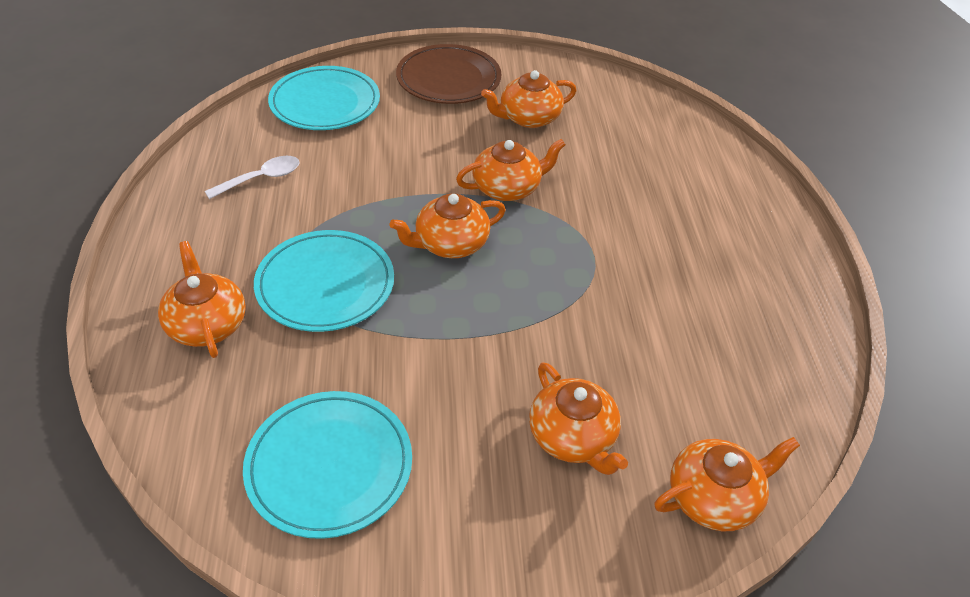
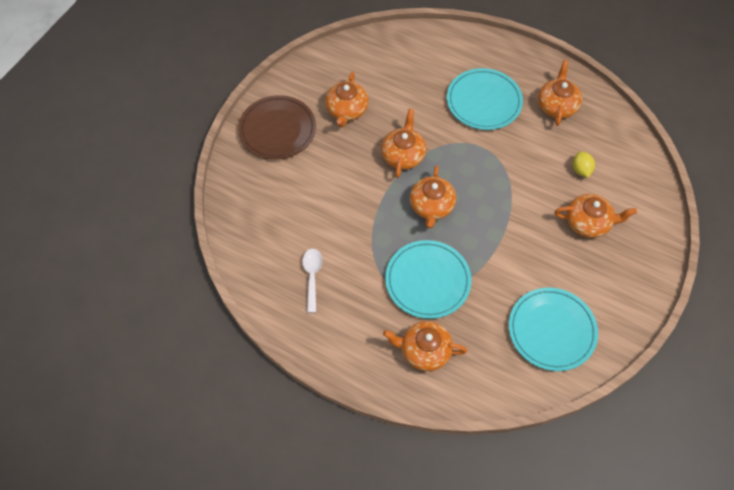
camera: 55 degrees left, 15 degrees up
turquoise plate [268,66,380,130] -> turquoise plate moved to [447,68,523,130]
orange teapot [654,437,800,531] -> orange teapot moved to [538,60,582,126]
none -> yellow lemon [573,151,595,178]

